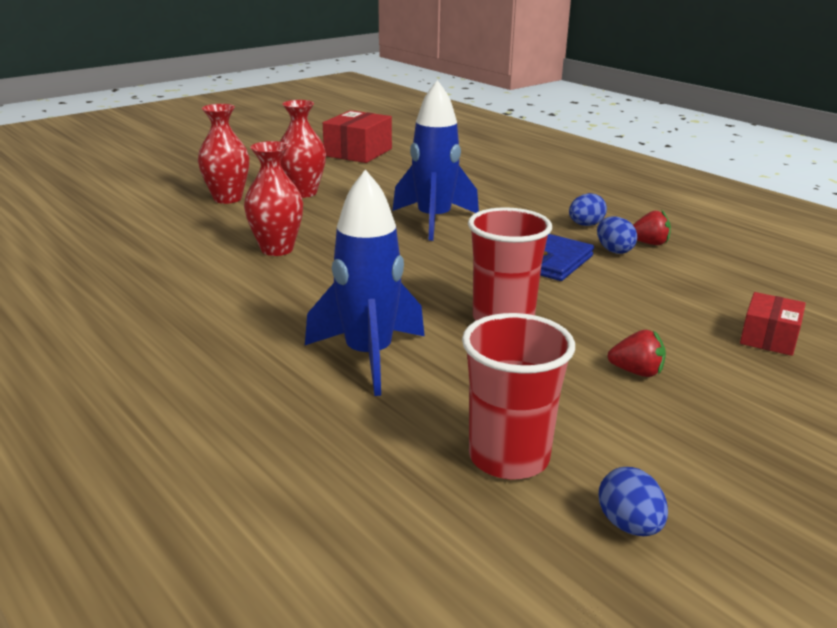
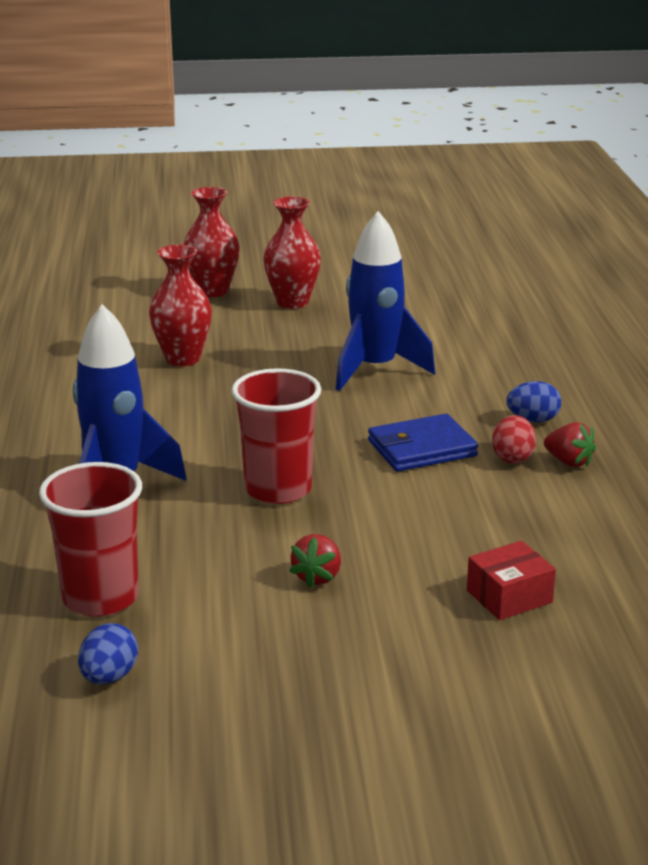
camera: 35 degrees right, 0 degrees up
red box [323,110,392,163] -> none
blue egg [597,216,637,254] -> red egg [492,415,536,464]
red strawberry [608,330,666,377] -> red strawberry turned 60 degrees clockwise [289,534,341,588]

